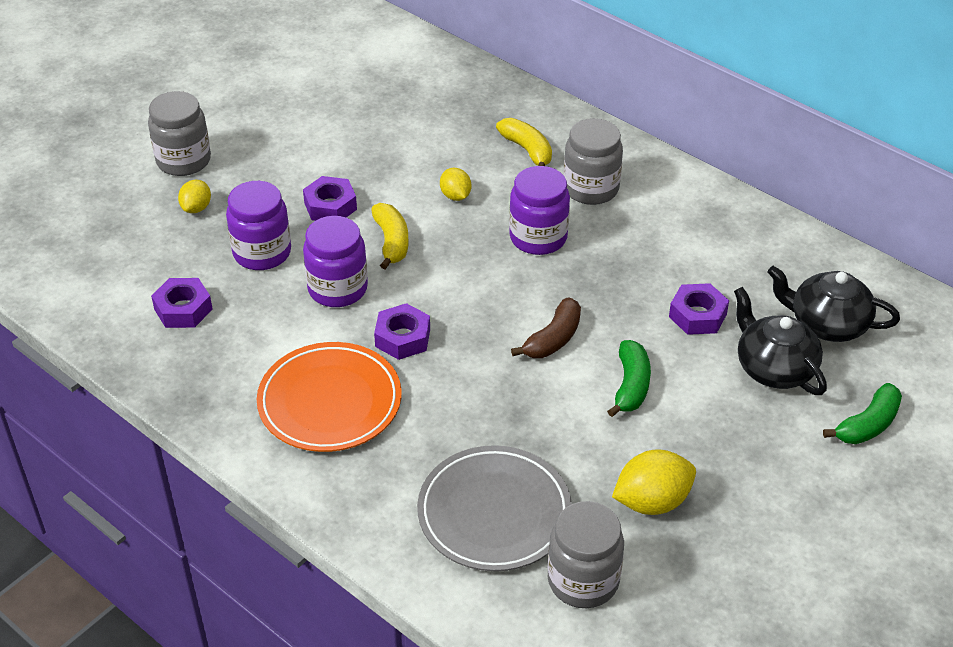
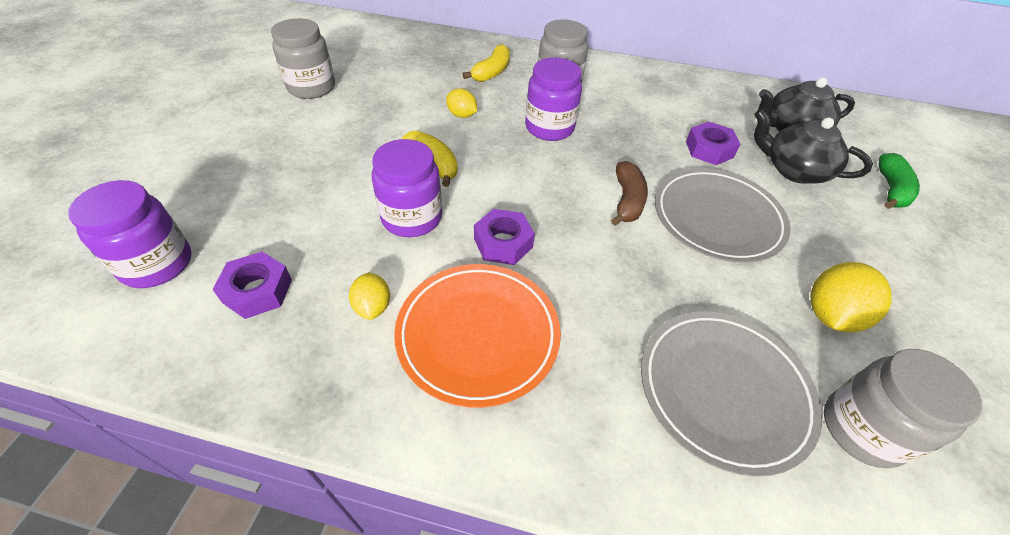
camera: 30 degrees left, 5 degrees up
grey jar [148,91,211,176] -> grey jar moved to [271,18,335,99]
yellow lemon [178,180,211,213] -> yellow lemon moved to [349,272,390,320]
purple jar [226,181,291,270] -> purple jar moved to [68,180,192,288]
purple nut [303,176,357,221] -> none
yellow banana [496,118,552,166] -> yellow banana turned 90 degrees clockwise [463,44,510,82]
green banana [607,340,651,417] -> grey plate [655,168,791,263]

